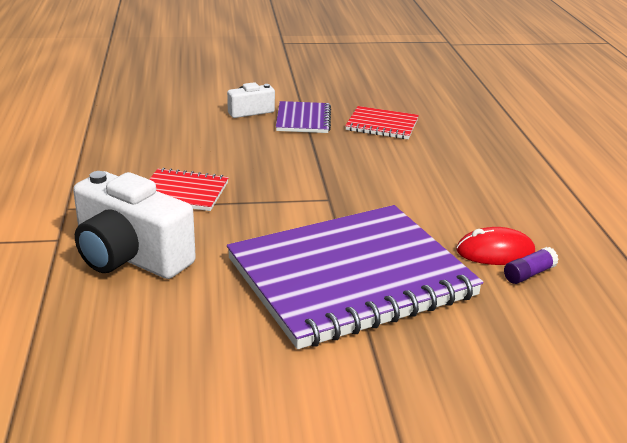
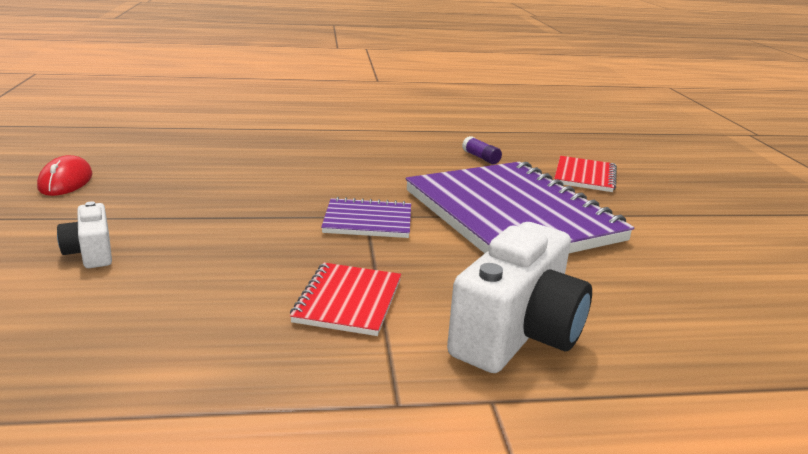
camera: 90 degrees left, 5 degrees down
purple notebook [276,101,331,133] -> purple notebook moved to [321,197,411,238]
red notebook [345,106,419,139] -> red notebook moved to [554,156,617,192]
red mouse [456,227,535,265] -> red mouse moved to [37,155,93,196]

